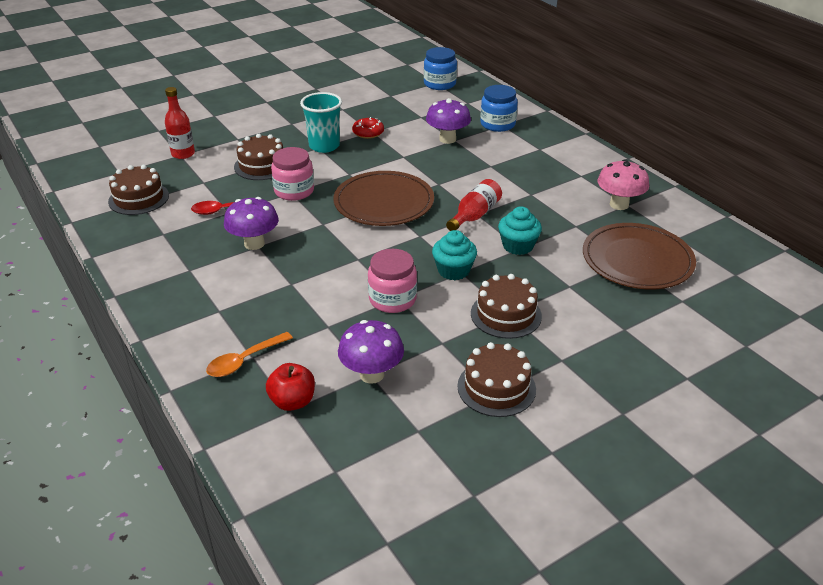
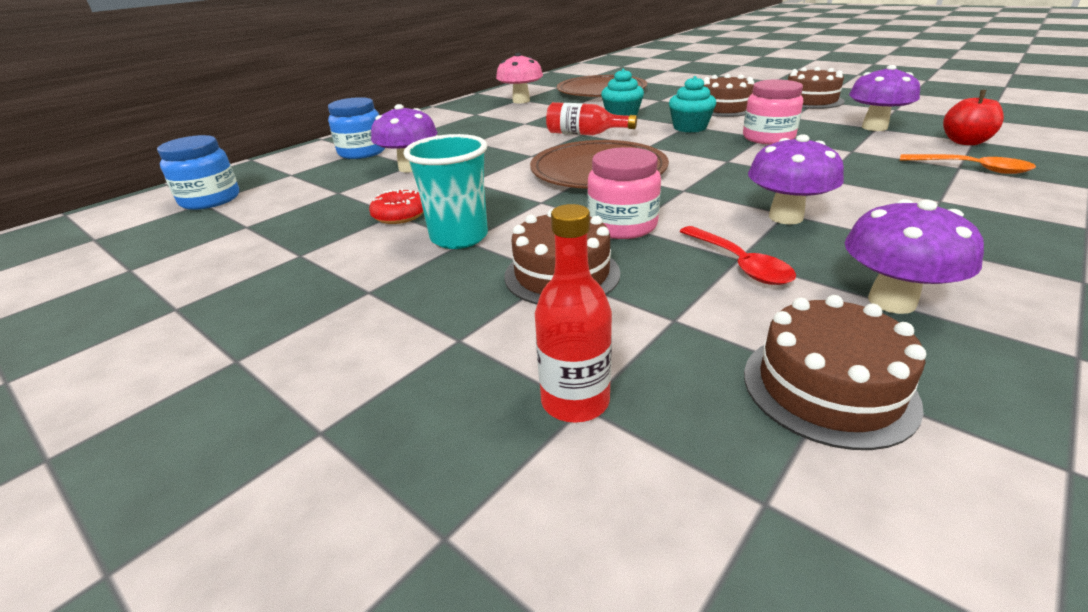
camera: 105 degrees left, 5 degrees down
none -> purple mushroom [845,199,984,314]

